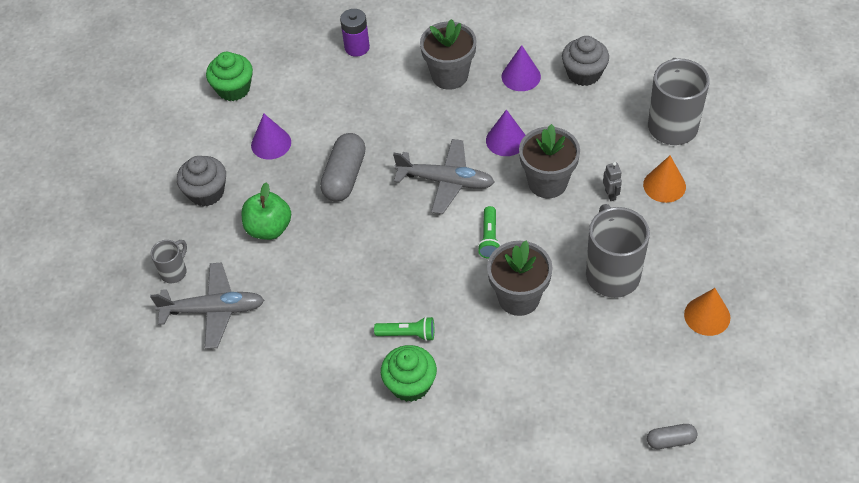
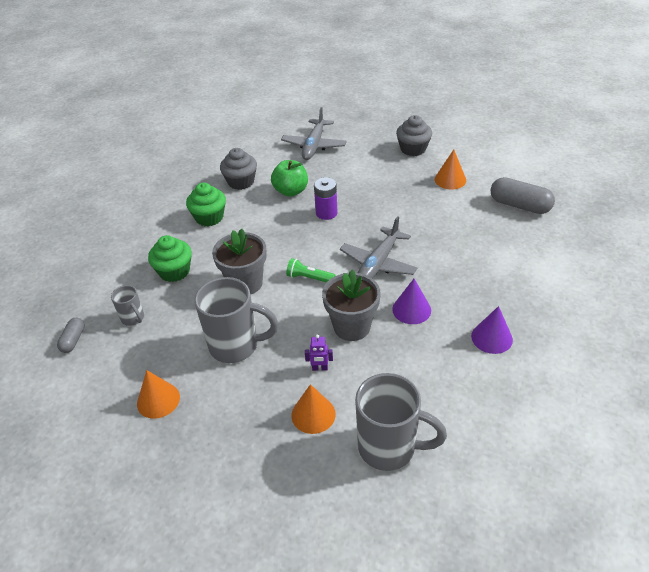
camera: 105 degrees right, 10 degrees down
grey mug [151,240,187,283] -> grey mug moved to [111,285,144,326]
green cupcake [206,52,253,101] -> green cupcake moved to [148,235,192,282]
green apple [241,182,291,240] -> green apple moved to [271,160,308,197]
purple cone [251,114,291,159] -> orange cone [435,149,466,189]
grey capsule [320,133,366,202] -> grey capsule moved to [491,177,555,214]
purple battery [340,9,370,57] -> purple battery moved to [314,177,338,220]
green flashlight [374,317,434,341] -> none
grey flower pot [420,19,476,90] -> none
grey cupcake [562,36,609,86] -> grey cupcake moved to [220,148,257,190]
grey robot [603,162,622,201] -> purple robot [305,335,333,371]

